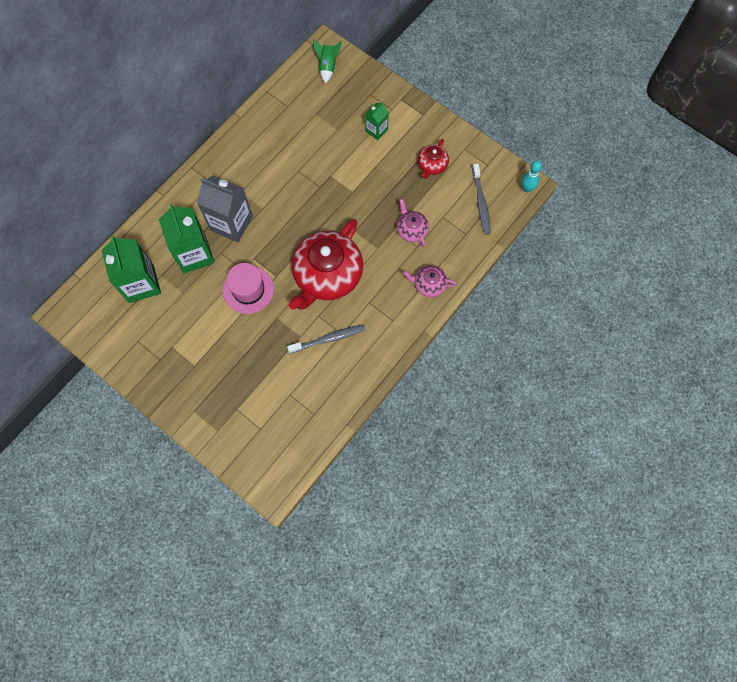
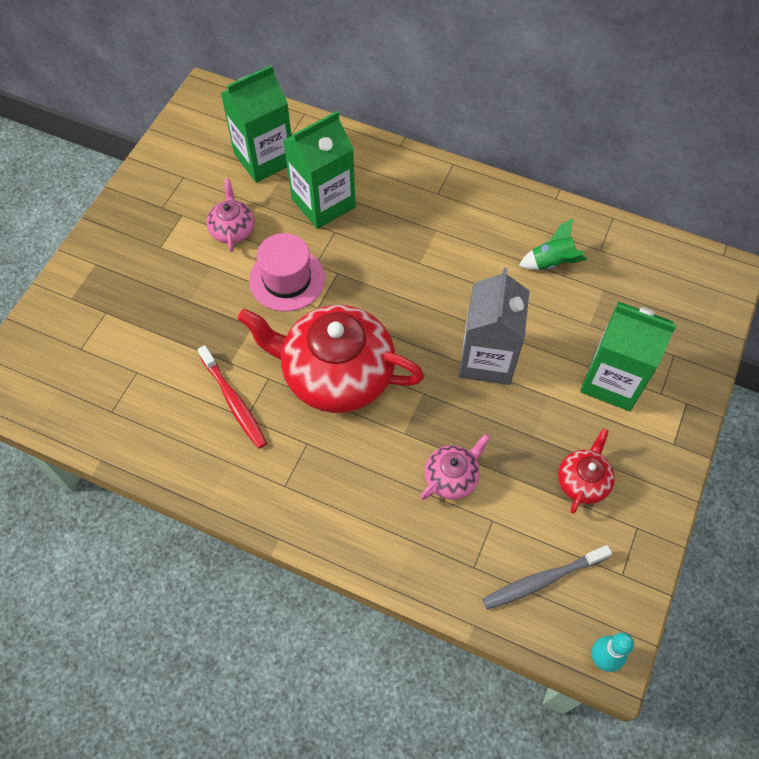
camera: 75 degrees right, 10 degrees down
grey carton [197,175,253,242] -> grey carton moved to [459,268,529,385]
grey toothbrush [287,324,365,354] -> red toothbrush [198,345,267,449]
green rocket [313,39,342,84] -> green rocket moved to [519,218,587,270]
green carton [365,102,389,140] -> green carton [580,301,677,411], size x1.89
pink teapot [403,265,456,297] -> pink teapot moved to [206,179,254,252]
red teapot [418,139,449,179] -> red teapot turned 105 degrees clockwise [558,428,615,513]

